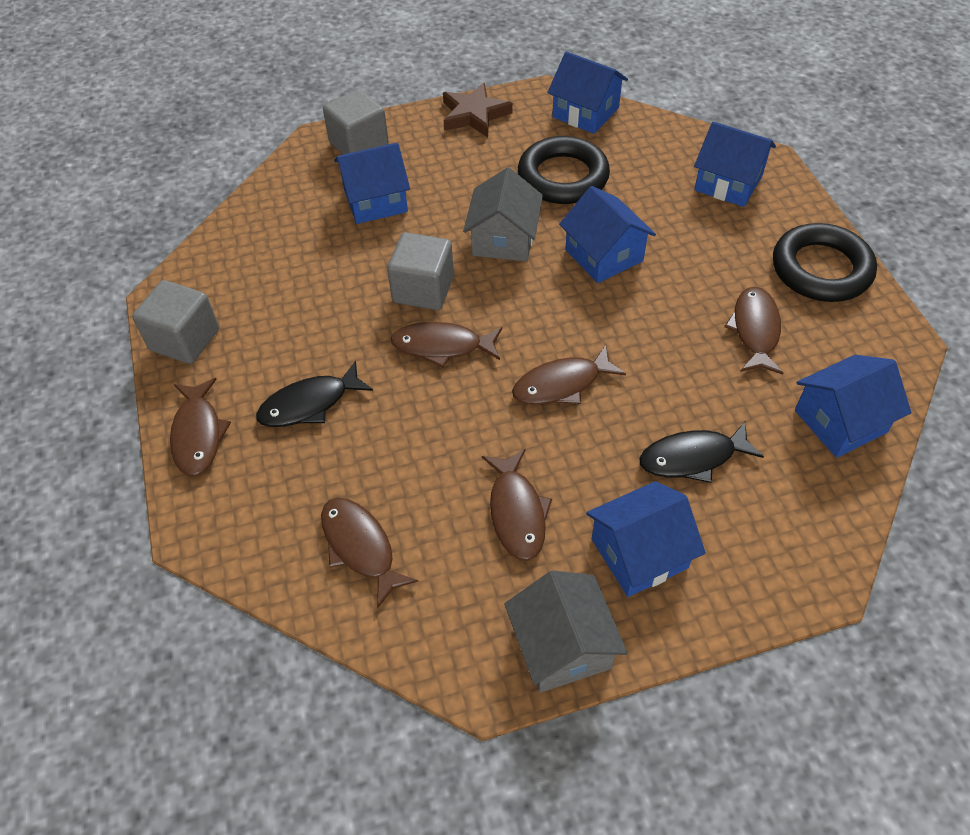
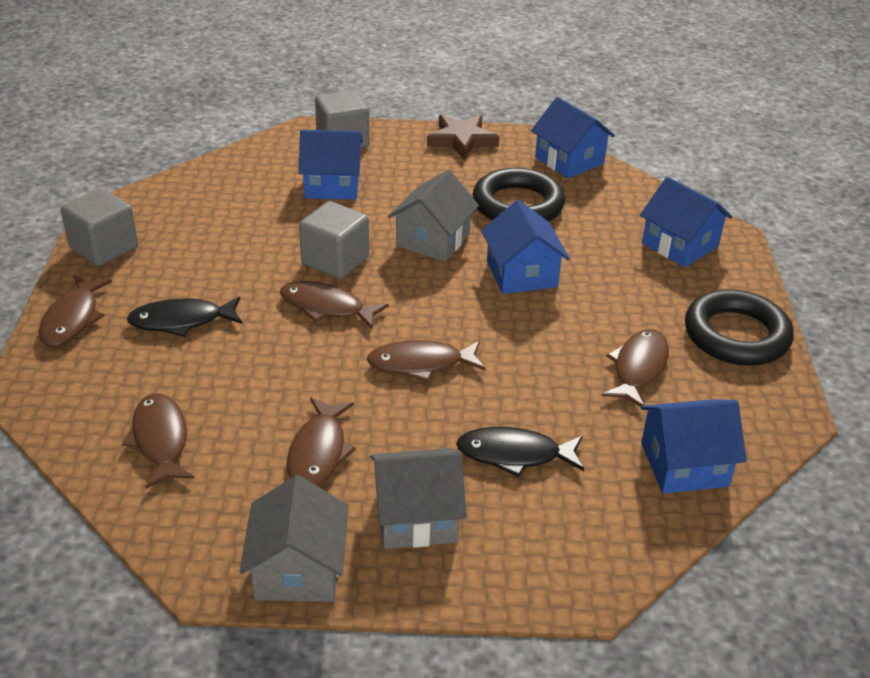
camera: 15 degrees right, 15 degrees down
blue house [586,481,706,597] -> grey house [370,448,467,549]

